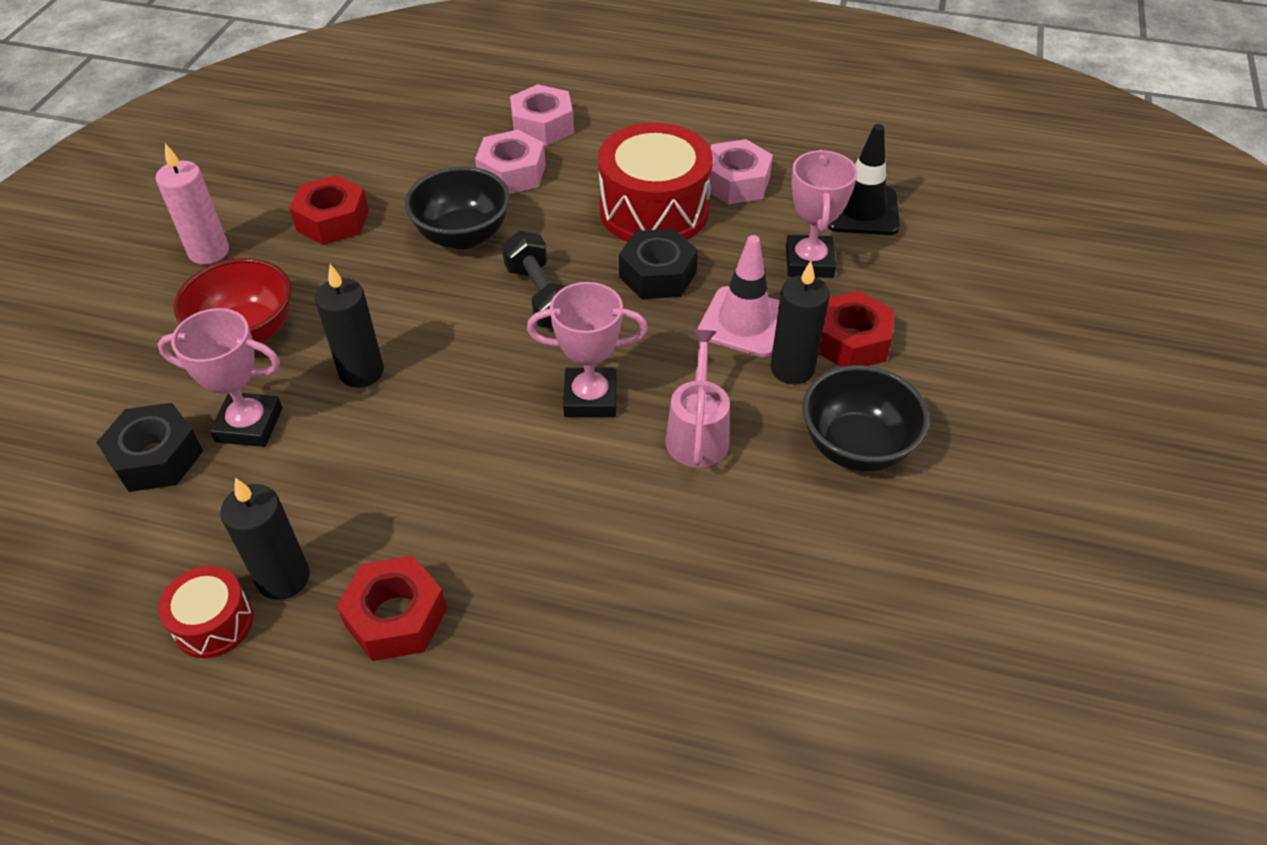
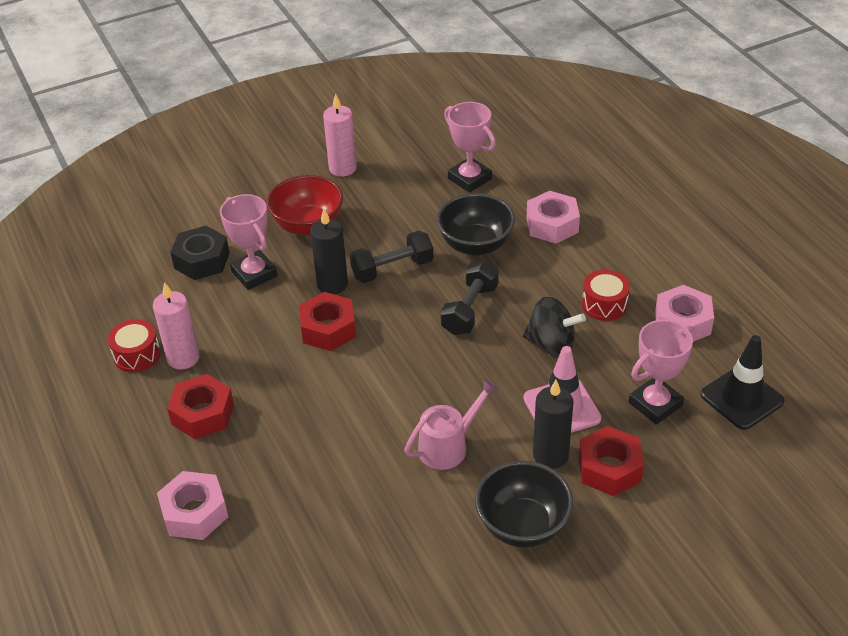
camera: 50 degrees right, 5 degrees down
black candle [220,478,310,600] -> pink candle [153,282,200,370]
red nut [289,175,369,245] -> red nut moved to [299,292,356,351]
pink nut [510,84,574,146] -> pink nut moved to [157,471,228,540]
pink trophy [527,282,648,417] -> pink trophy moved to [444,102,496,193]
red drum [598,123,713,242] -> red drum [582,270,630,321], size x0.50
black nut [619,229,698,299] -> black spinning top [523,297,586,357]
none -> black dumbbell [350,231,433,283]

